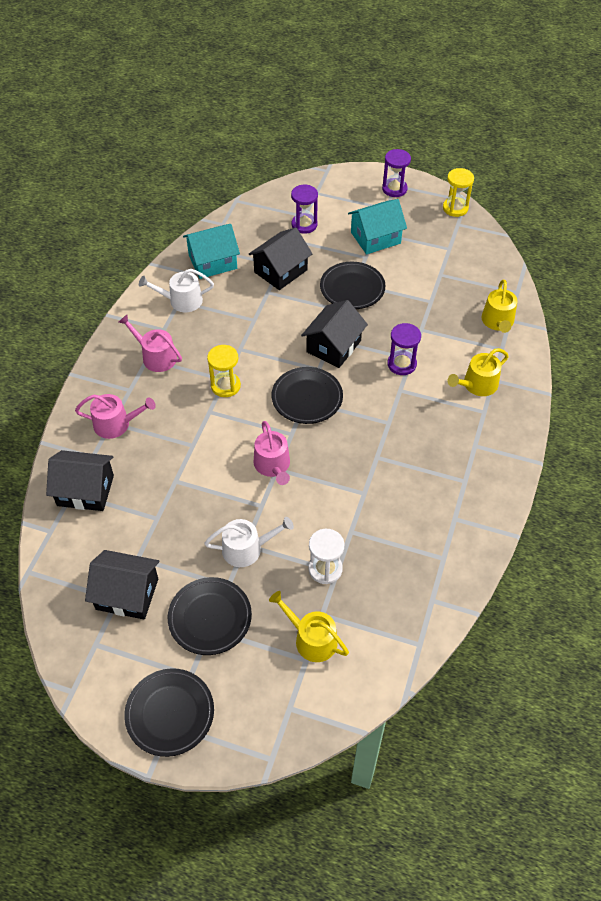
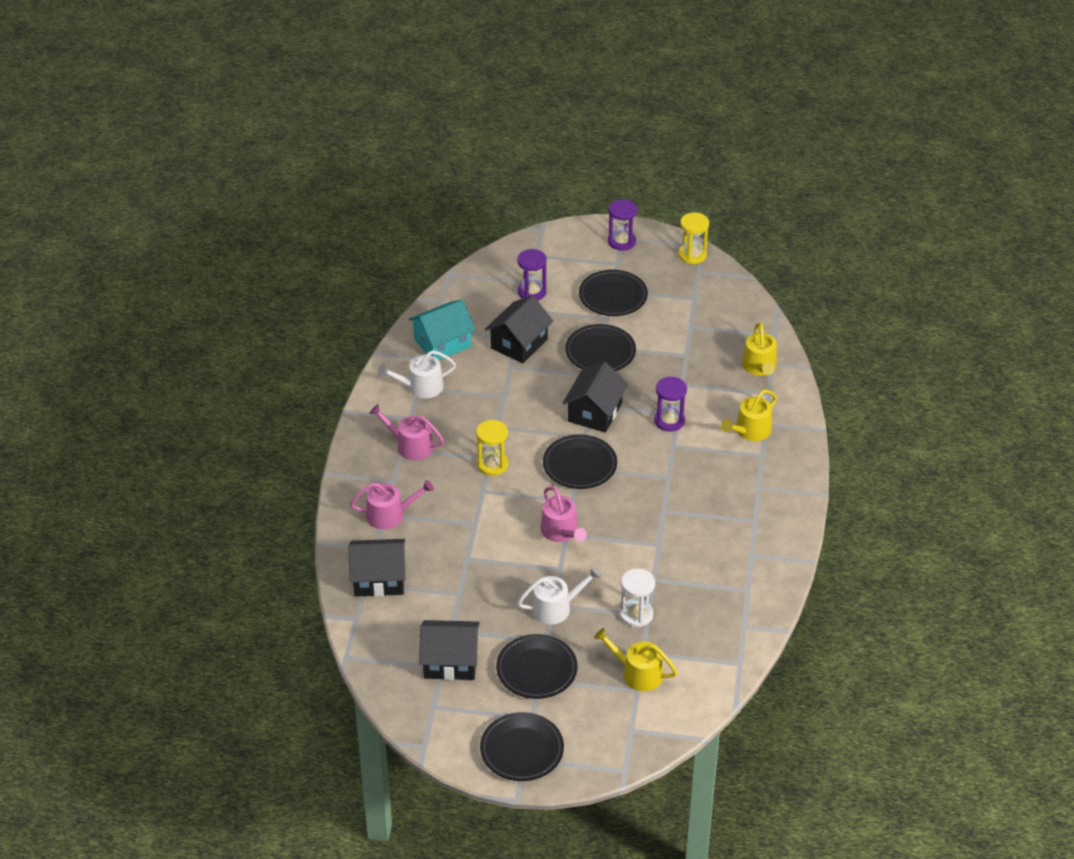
camera: 10 degrees left, 10 degrees down
turquoise house [348,199,407,254] -> black plate [579,270,648,316]

